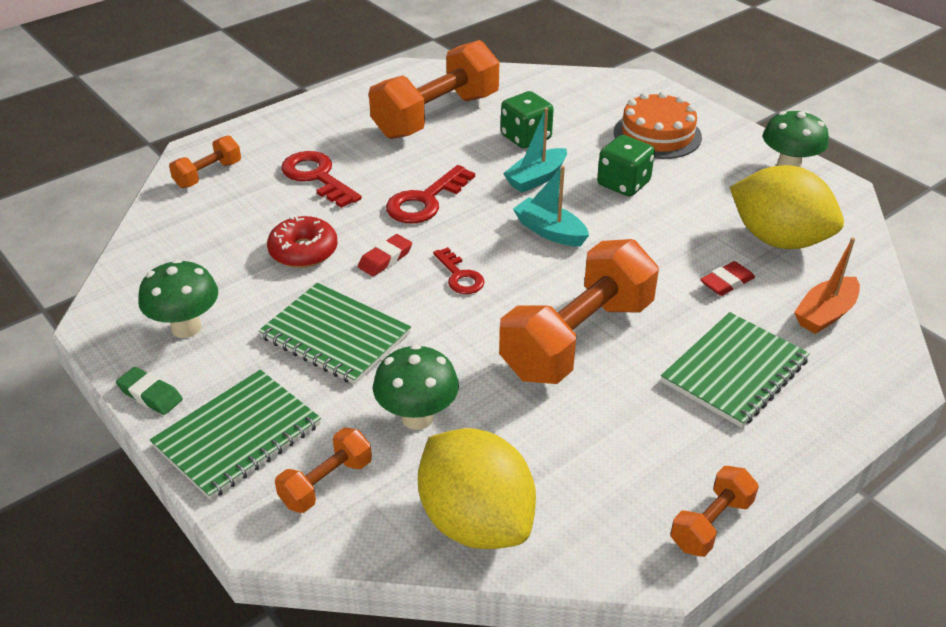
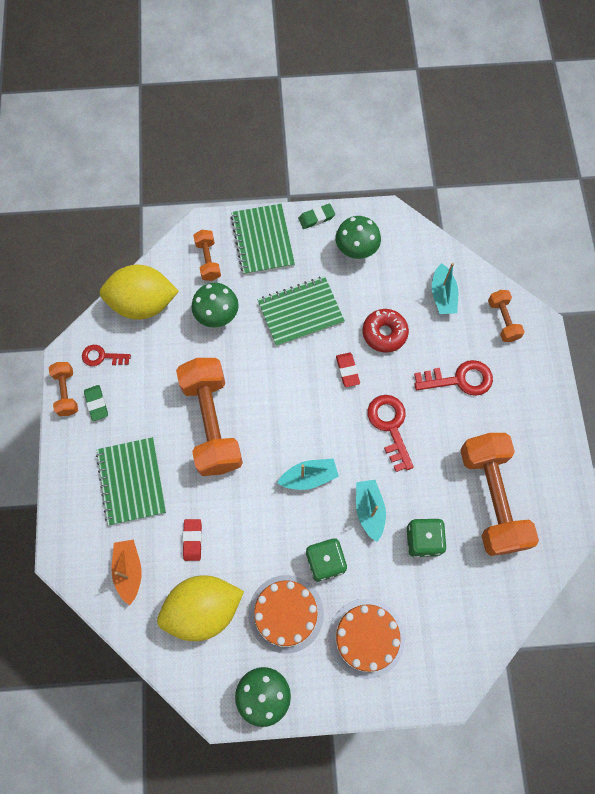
camera: 125 degrees right, 30 degrees up
red key [433,247,485,294] -> red key moved to [82,345,131,366]
none -> green eraser [84,385,108,421]
none -> orange cake [248,575,324,654]
none -> turquoise boat [432,263,458,314]

